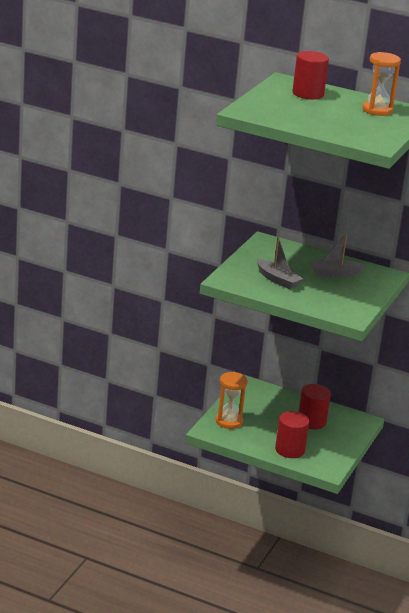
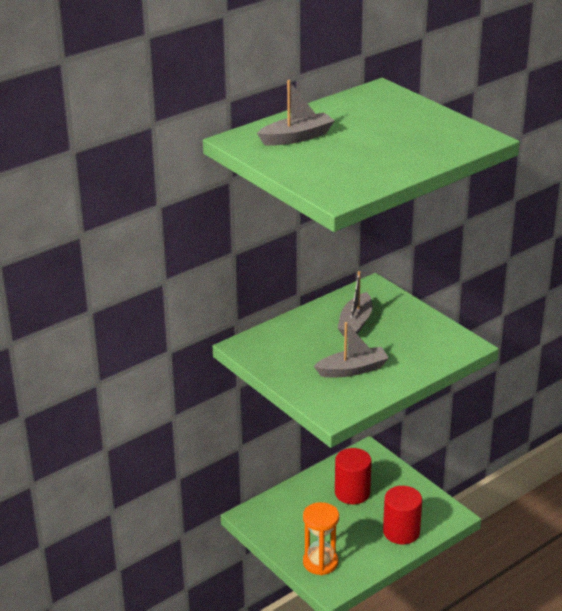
camera: 60 degrees left, 5 degrees up
red cylinder [292,51,329,99] -> grey boat [257,80,335,146]
orange hourglass [362,52,401,116] -> none

